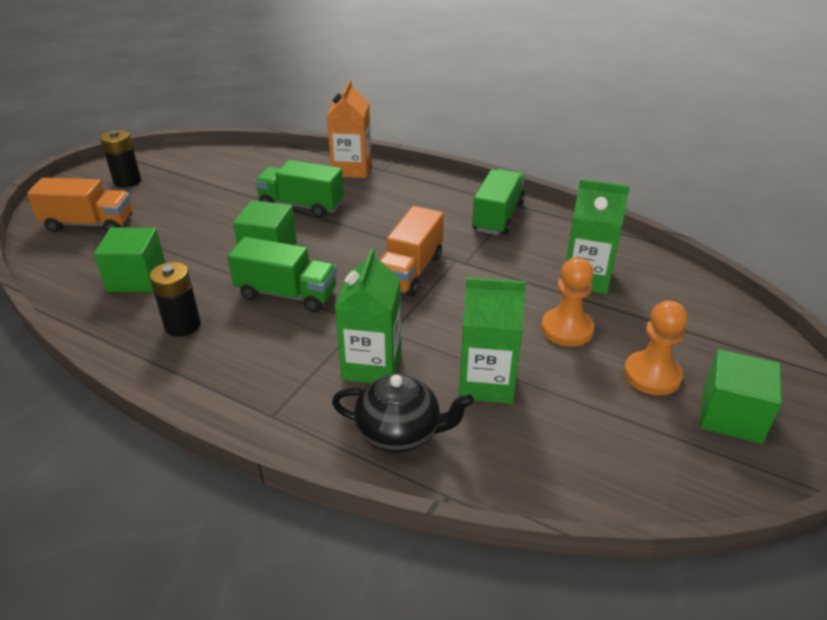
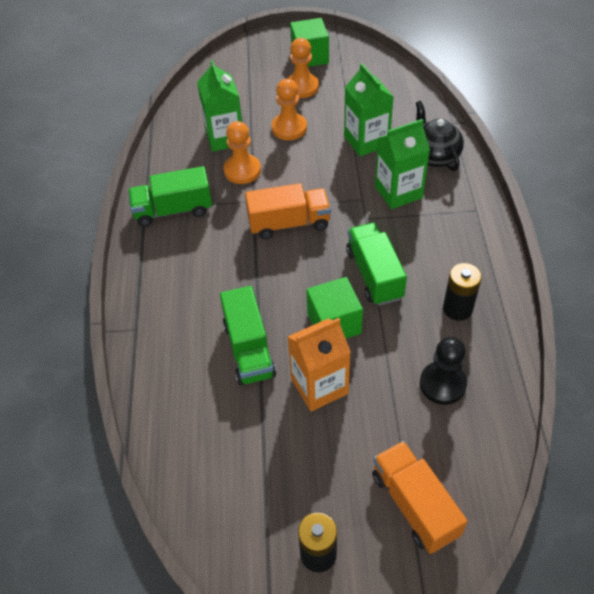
camera: 120 degrees left, 15 degrees up
green cube [94,228,166,292] -> black pawn [420,337,467,405]
orange carton [327,80,372,178] -> orange carton moved to [288,318,351,412]
none -> orange pawn [224,121,261,184]

